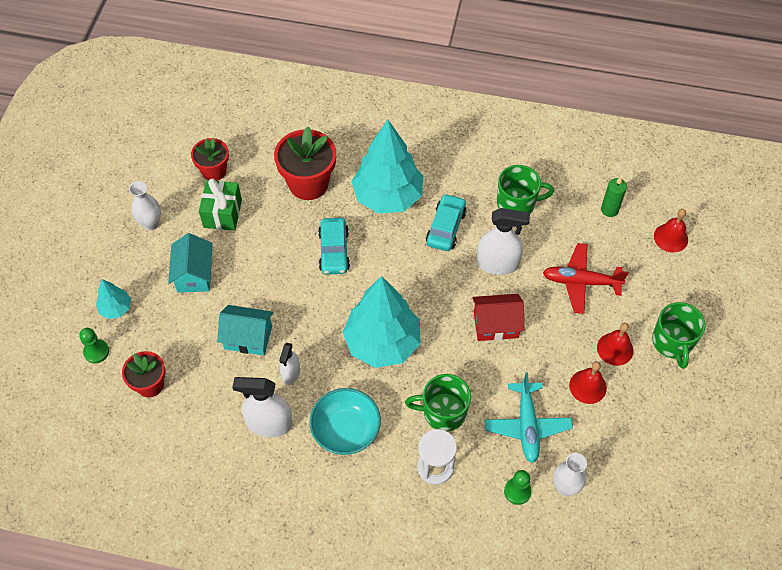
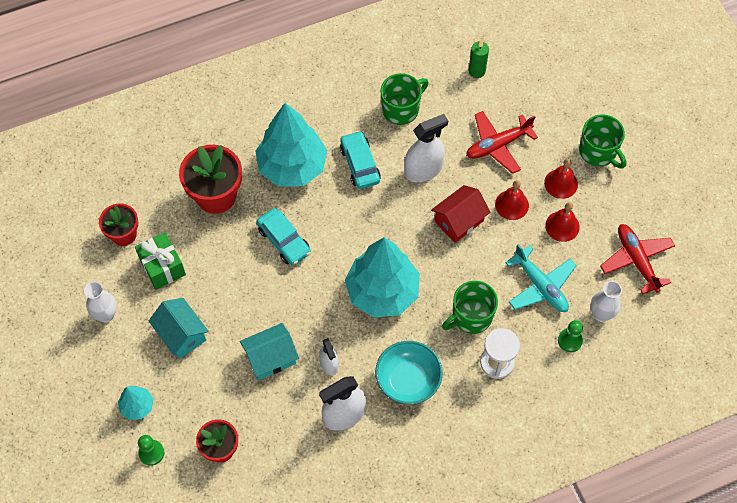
camera: 35 degrees left, 5 degrees up
red bell [654,209,688,252] -> red bell moved to [495,180,529,220]
none -> red plane [600,224,675,294]

